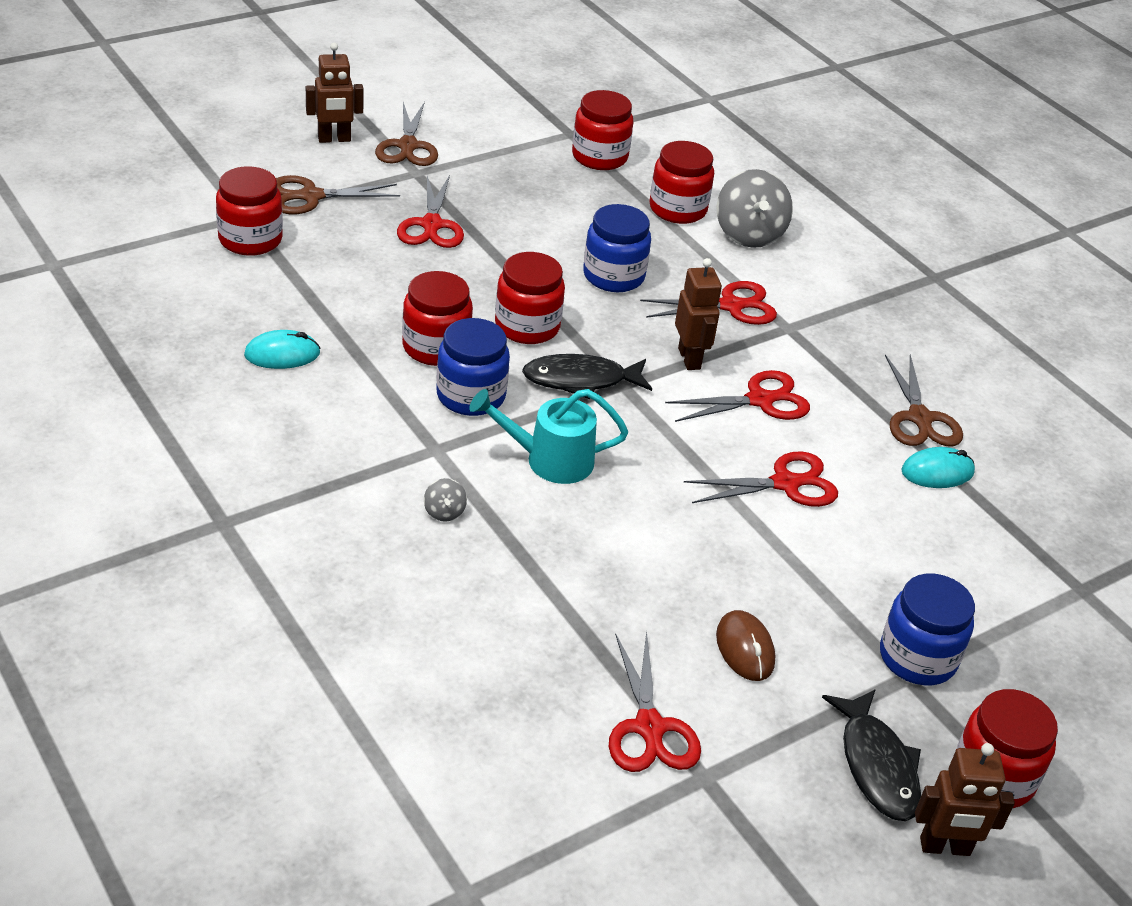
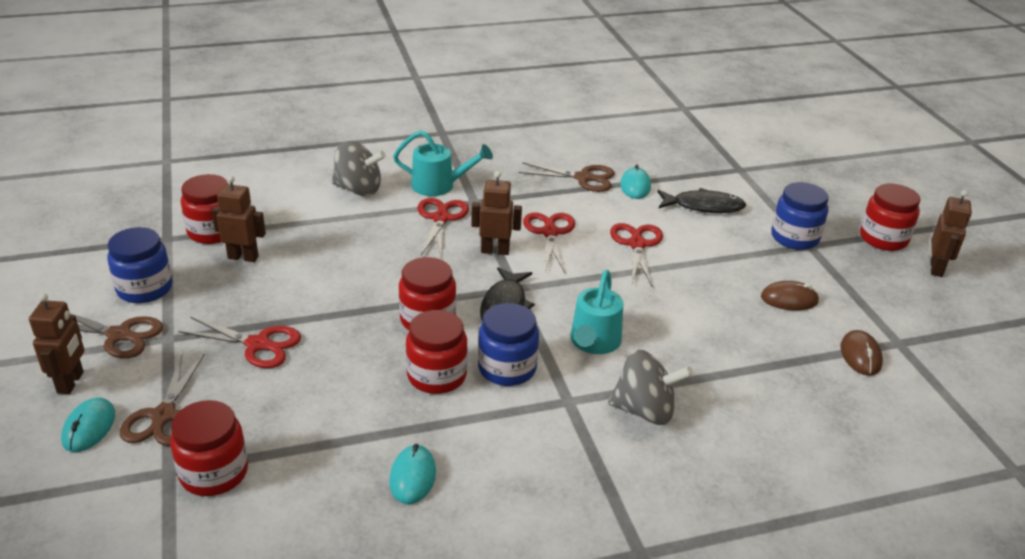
camera: 70 degrees left, 5 degrees down
grey spinning top [424,478,467,522] -> grey spinning top [608,349,693,425], size x2.25
blue jar [583,204,651,292] -> blue jar moved to [107,227,172,303]
red scissors [609,631,701,772] -> brown mouse [841,330,883,376]
red jar [649,141,714,224] -> none
black fish [822,689,921,821] -> black fish moved to [657,188,746,213]
none -> turquoise mouse [61,398,115,452]
none -> brown robot [212,175,266,262]
none -> turquoise watering can [393,130,493,196]

